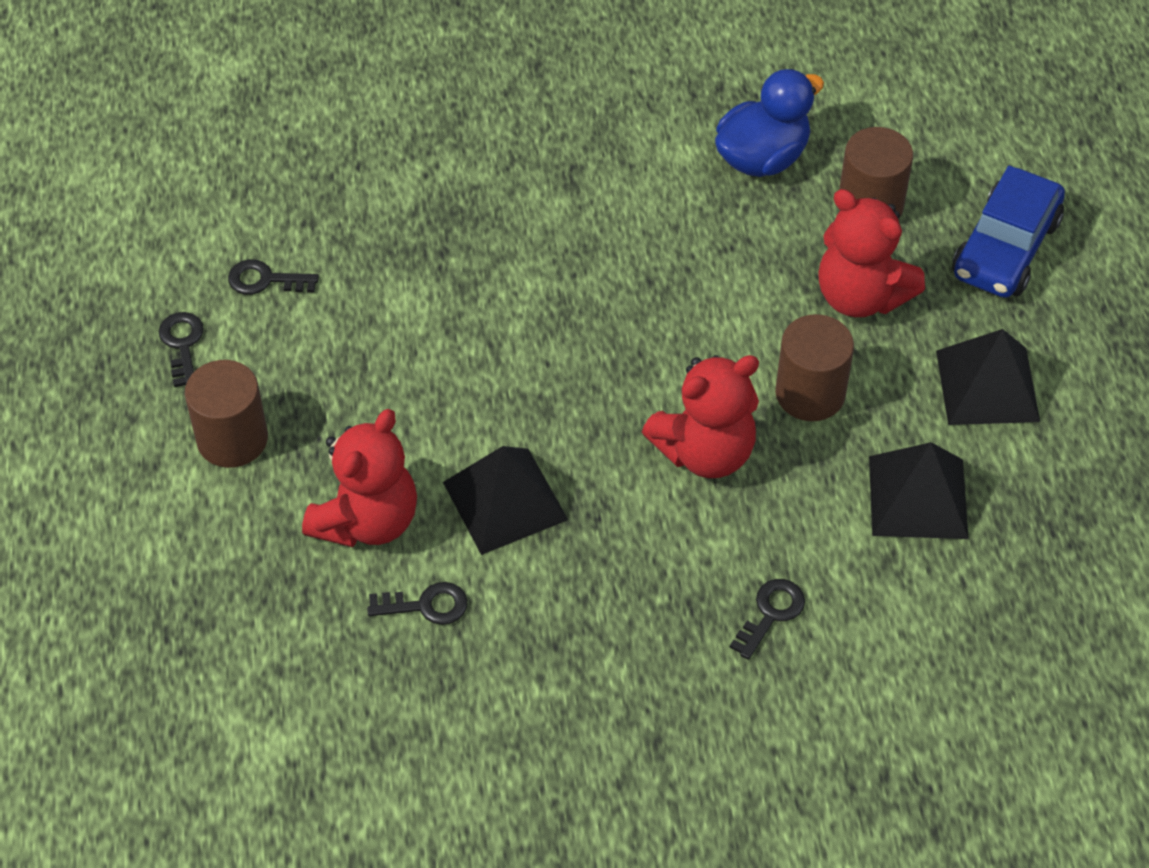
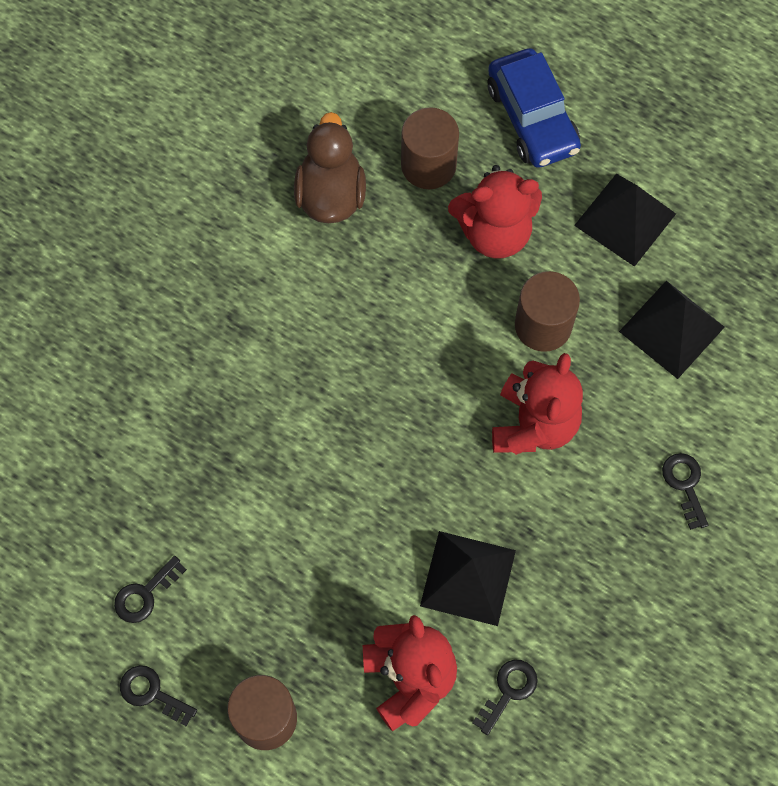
camera: 50 degrees left, 15 degrees up
blue duck [715,69,824,177] -> brown duck [294,112,366,223]

